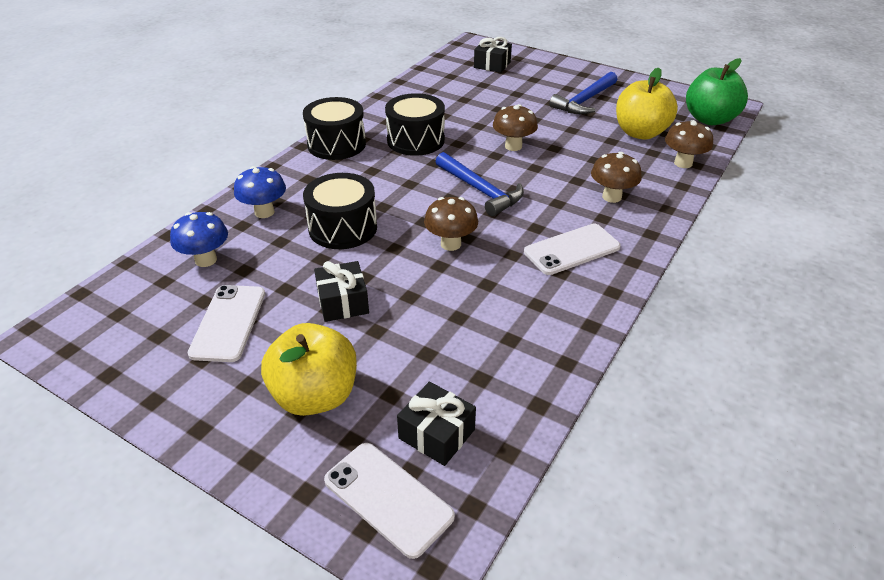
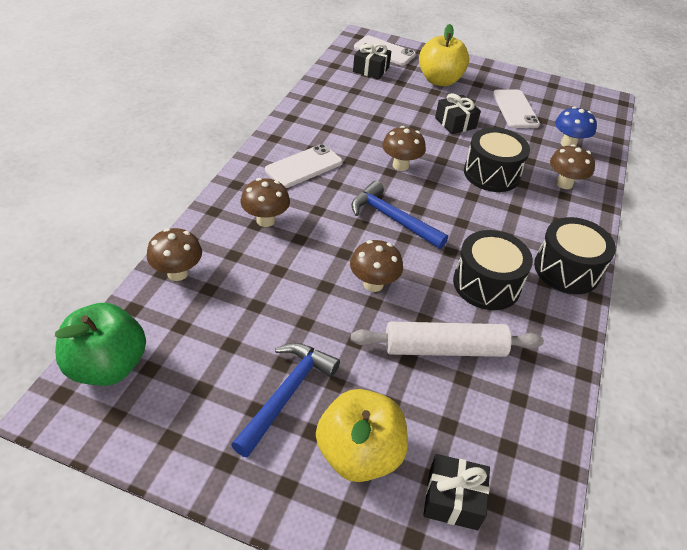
camera: 165 degrees right, 5 degrees up
blue mushroom [234,166,286,218] -> brown mushroom [550,144,595,189]
yellow apple [616,68,678,140] -> yellow apple moved to [316,389,408,482]
none -> white rolling pin [351,322,544,357]

